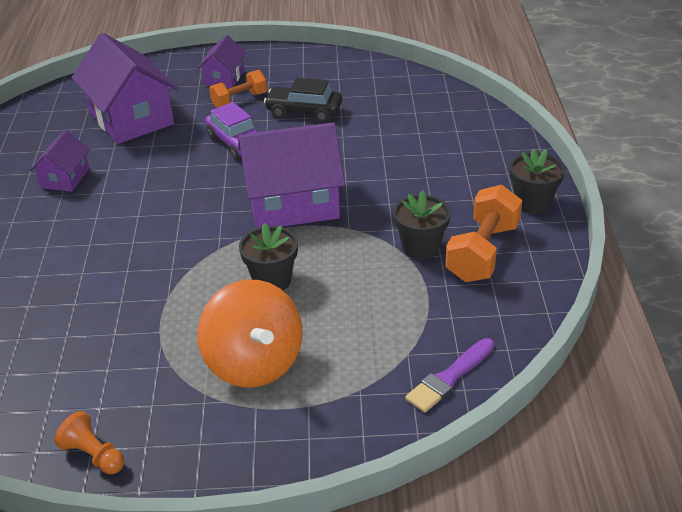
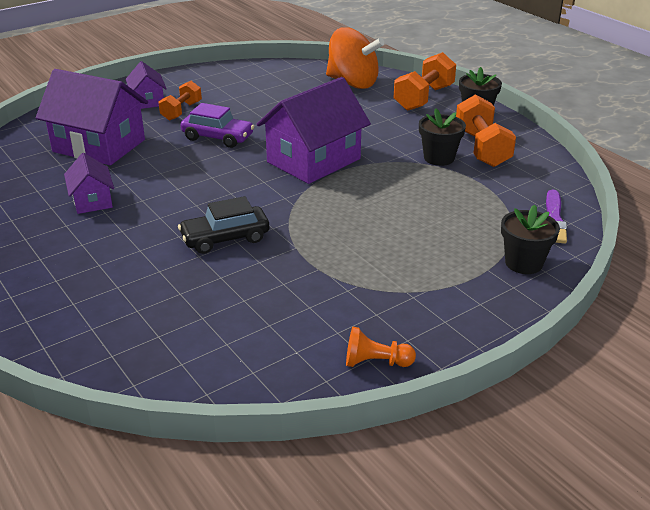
camera: 35 degrees left, 5 degrees down
orange spinning top [198,280,303,388] -> orange spinning top moved to [326,27,385,89]
black flower pot [239,223,298,290] -> black flower pot moved to [501,205,560,274]
black car [264,78,342,122] -> black car moved to [178,196,269,254]
none -> orange dumbbell [394,52,456,111]

